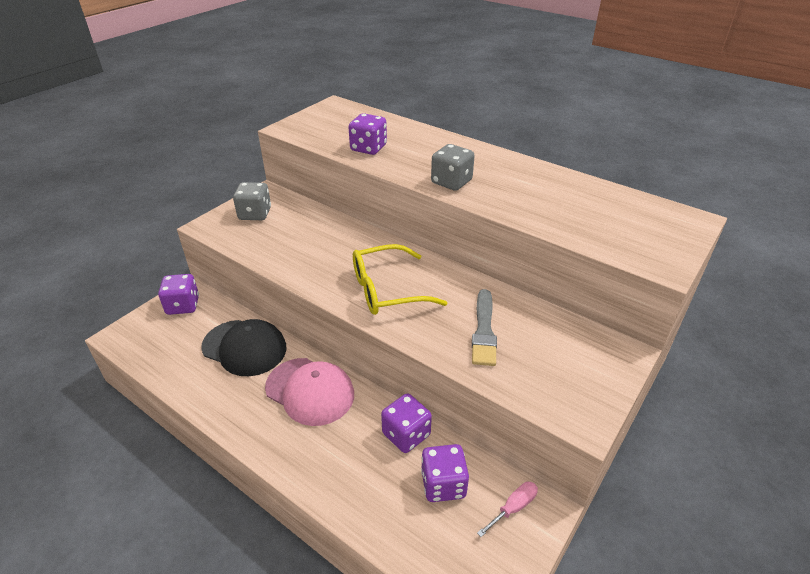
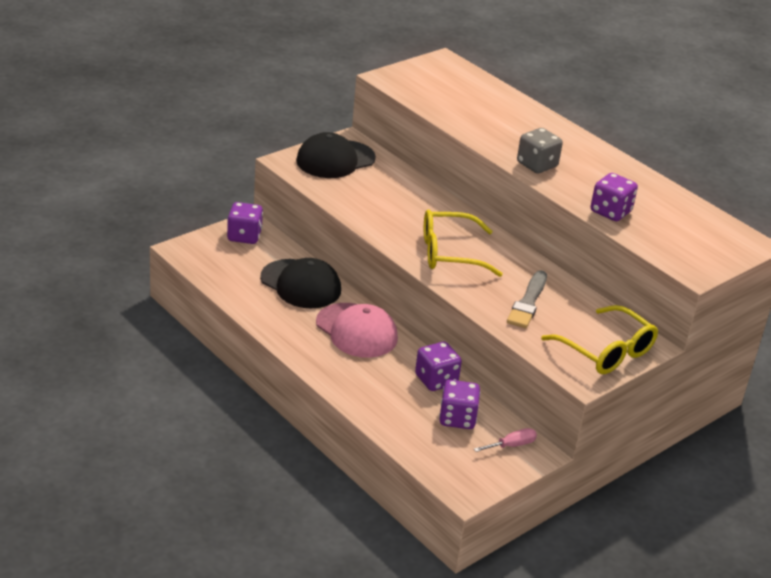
camera: 10 degrees right, 5 degrees down
grey dice [233,182,271,220] -> black cap [296,132,376,178]
purple dice [349,113,387,155] -> purple dice moved to [590,173,638,221]
none -> yellow glasses [541,305,658,374]

